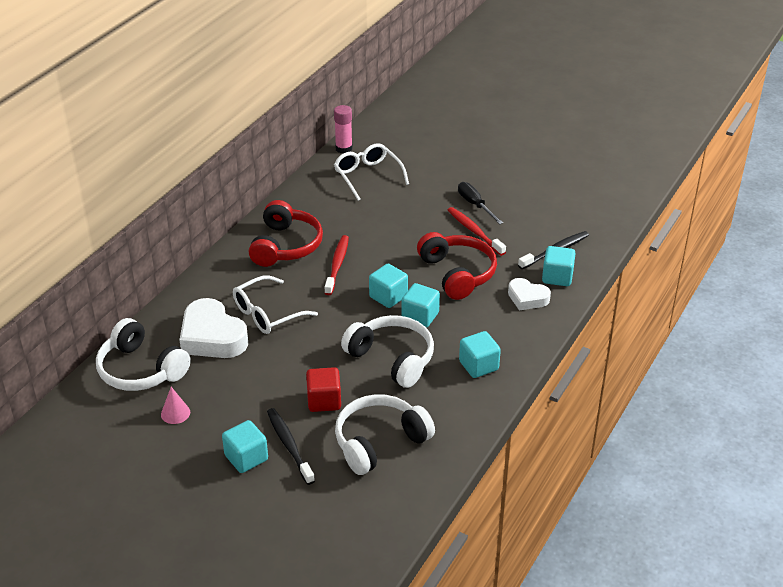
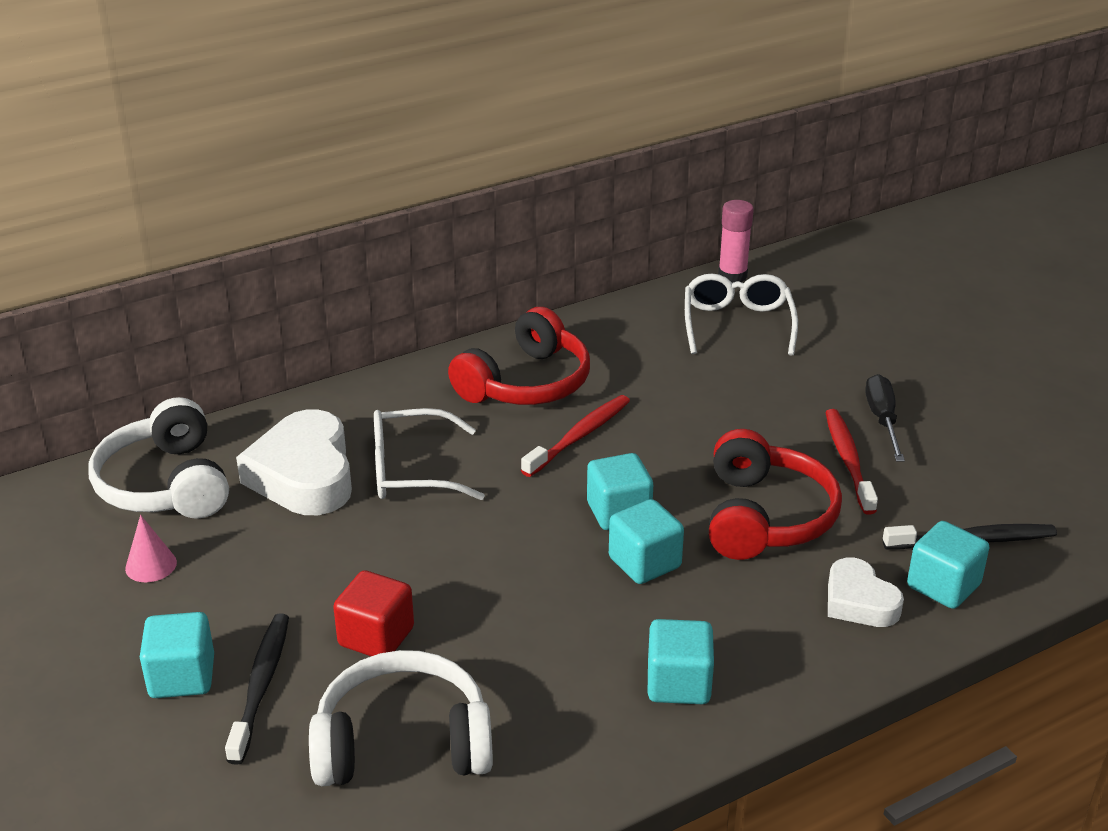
camera: 30 degrees right, 5 degrees down
white headphones [341,315,434,388] -> none

